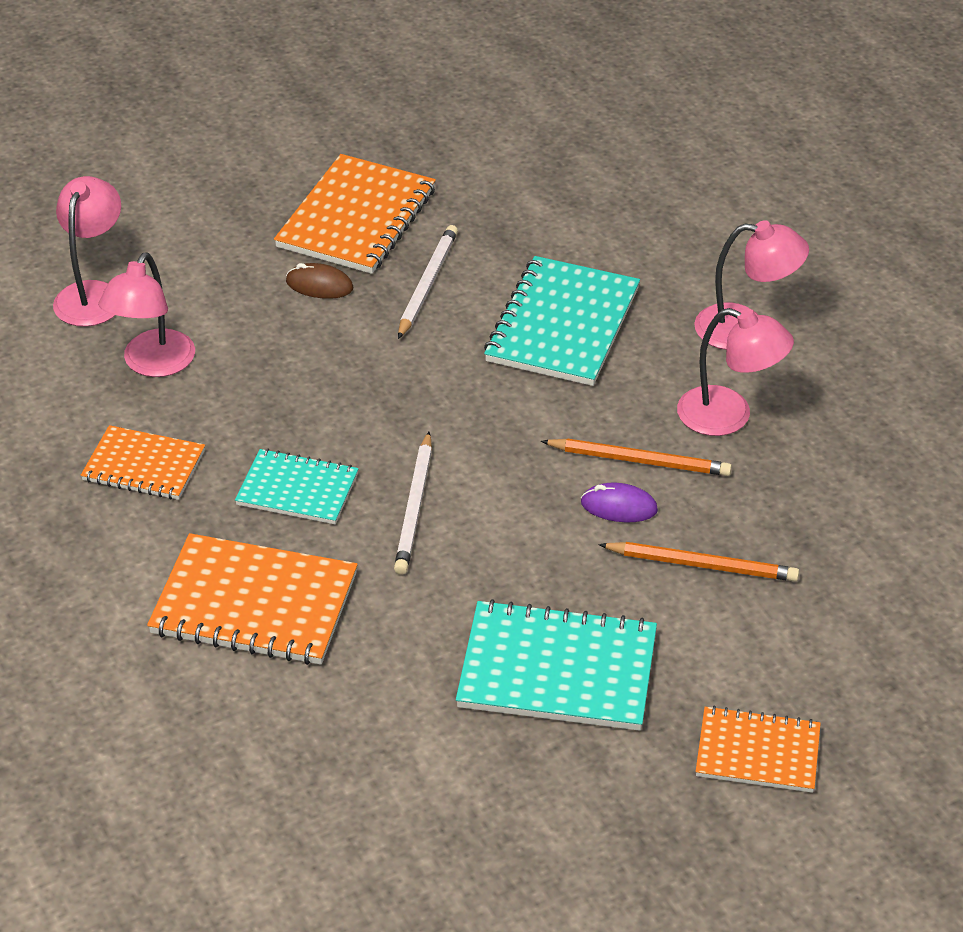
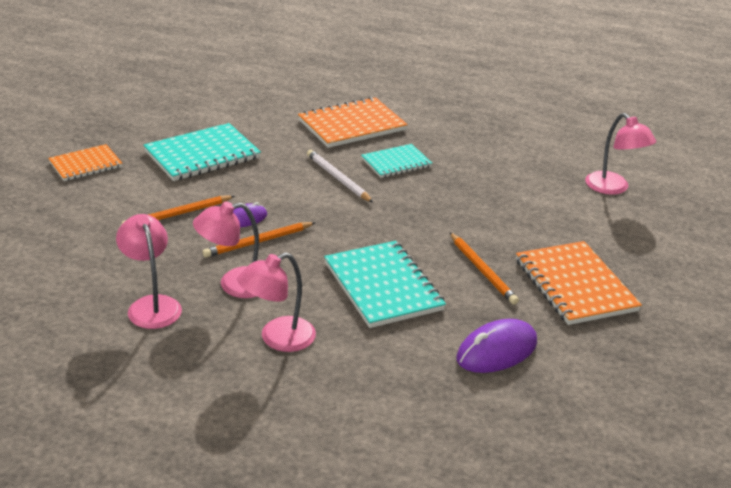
camera: 135 degrees right, 10 degrees down
orange notebook [81,425,205,500] -> none
pink lamp [98,252,195,377] -> pink lamp moved to [116,214,182,329]
brown mouse [286,263,353,299] -> none
white pencil [398,225,458,339] -> orange pencil [450,232,519,305]
none -> purple mouse [456,319,537,373]

